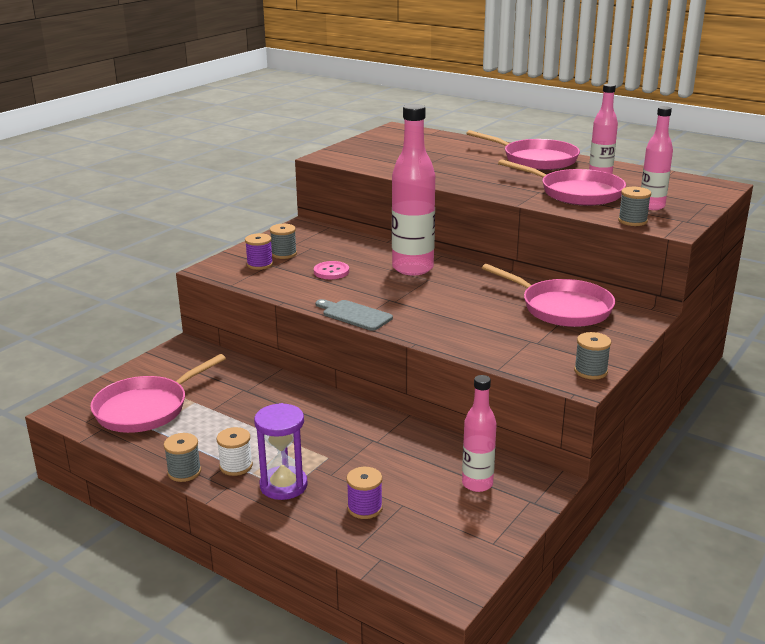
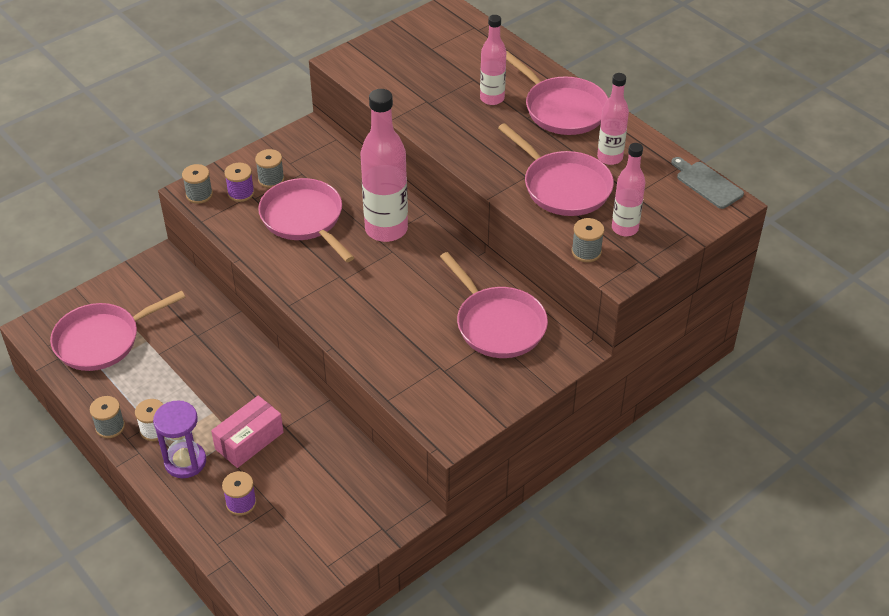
camera: 15 degrees right, 20 degrees up
pink button [314,261,349,279] -> pink pan [258,178,354,262]
grey cutting board [316,299,393,331] -> grey cutting board moved to [671,157,744,209]
pink bottle [462,375,497,492] -> pink bottle moved to [480,15,506,105]
grey spool [574,332,611,380] -> grey spool moved to [182,164,213,204]
none -> pink box [211,396,284,468]

